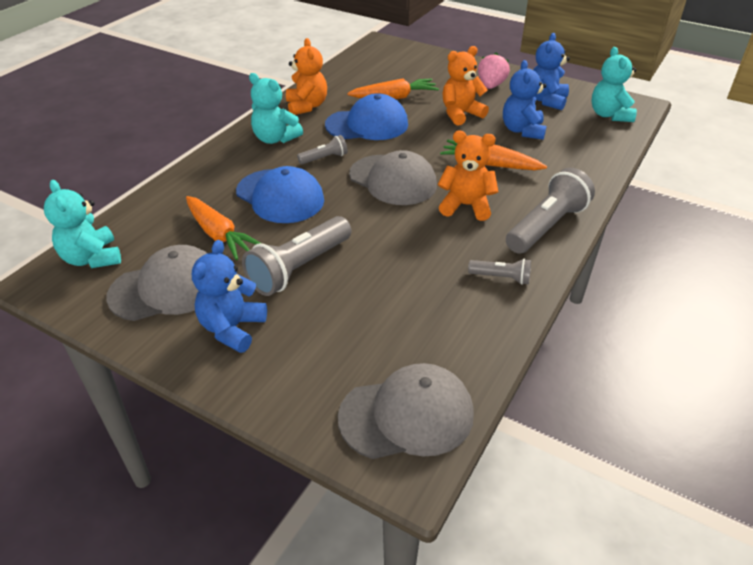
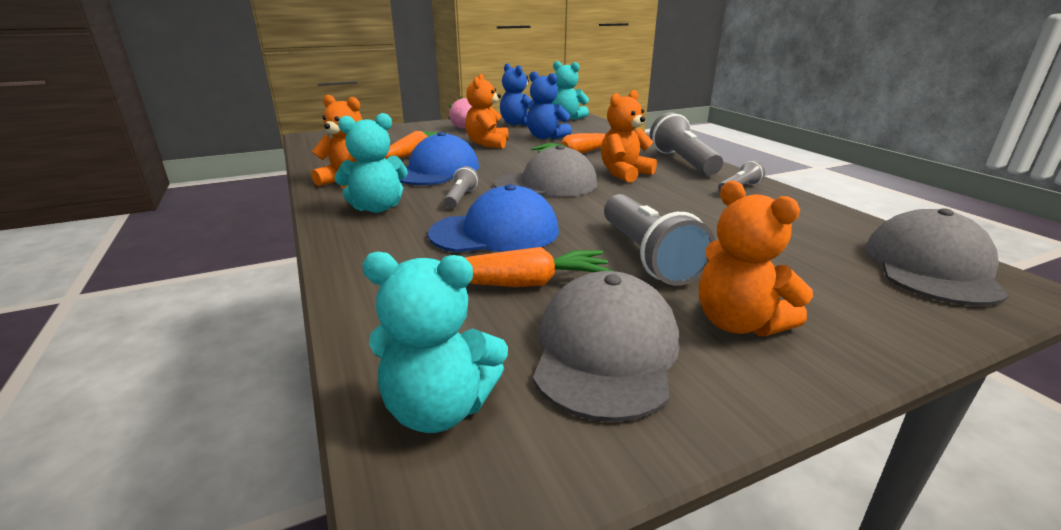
camera: 55 degrees left, 15 degrees down
blue teddy bear [192,240,267,353] -> orange teddy bear [699,181,813,336]

